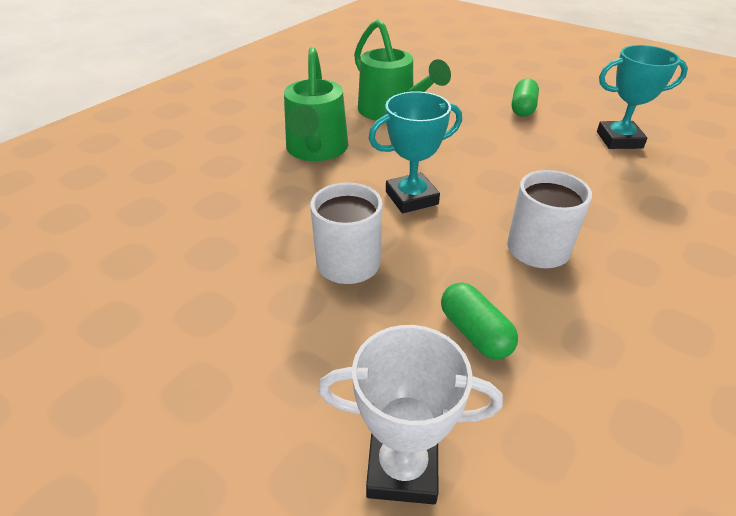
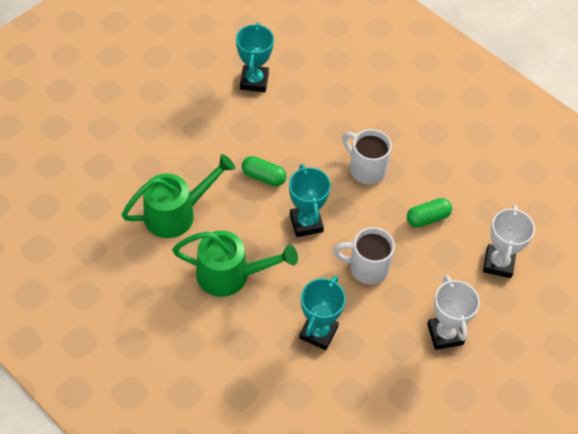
camera: 85 degrees left, 15 degrees up
green capsule [512,78,539,117] -> green capsule moved to [242,156,287,187]
none -> turquoise trophy [299,276,346,350]
none -> white trophy [427,275,480,350]

